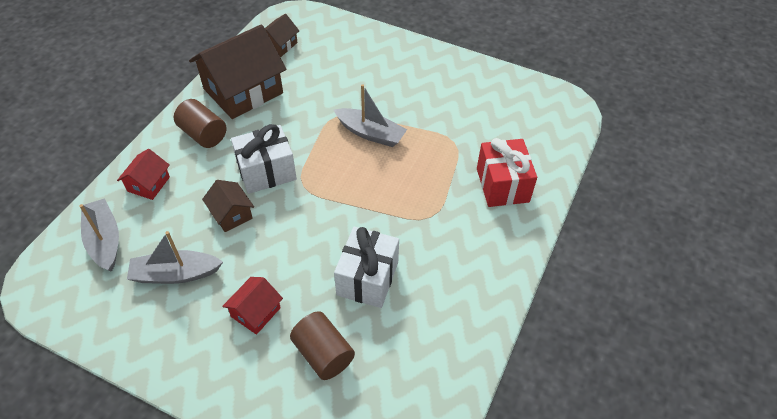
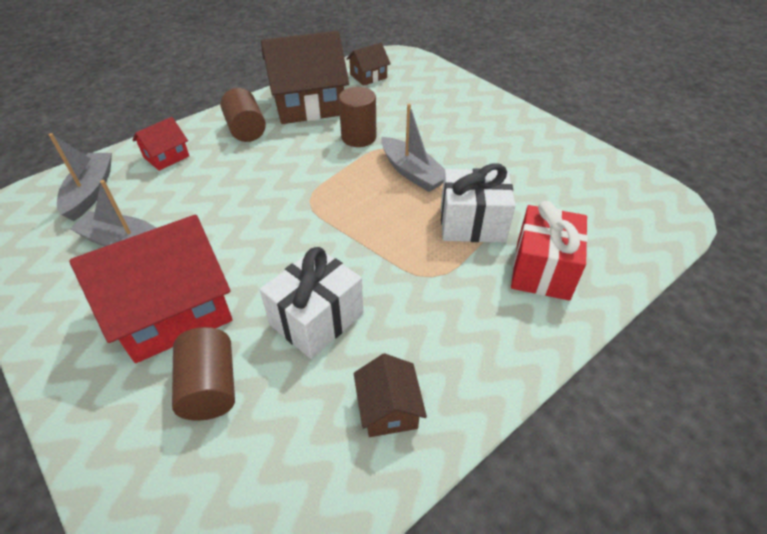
camera: 25 degrees right, 5 degrees down
brown house [202,180,254,232] -> brown house moved to [354,353,427,437]
red house [222,277,283,335] -> red house [69,215,233,363], size x2.10
white gift [231,124,297,194] -> white gift moved to [441,163,516,243]
none -> brown cylinder [339,87,376,147]

